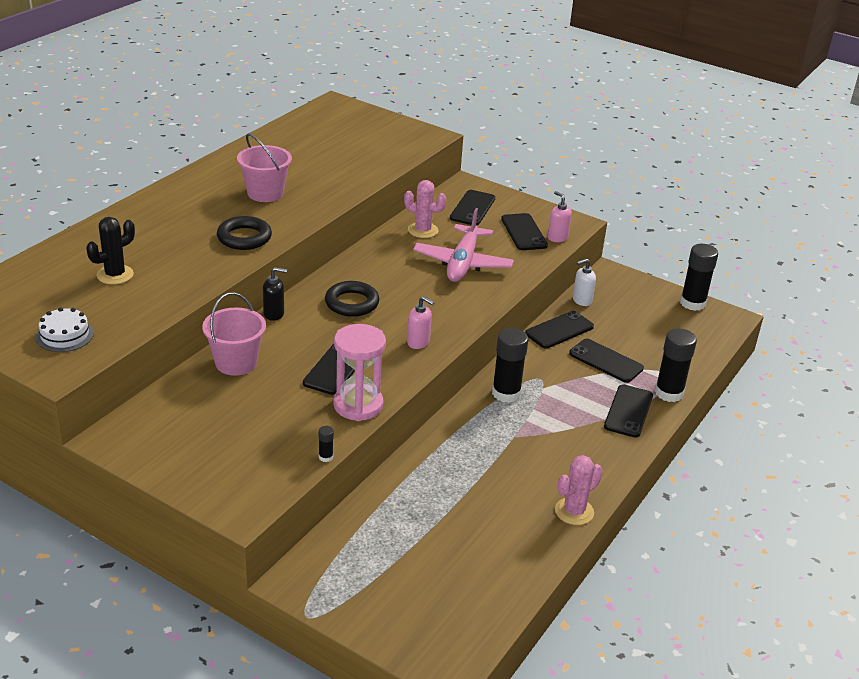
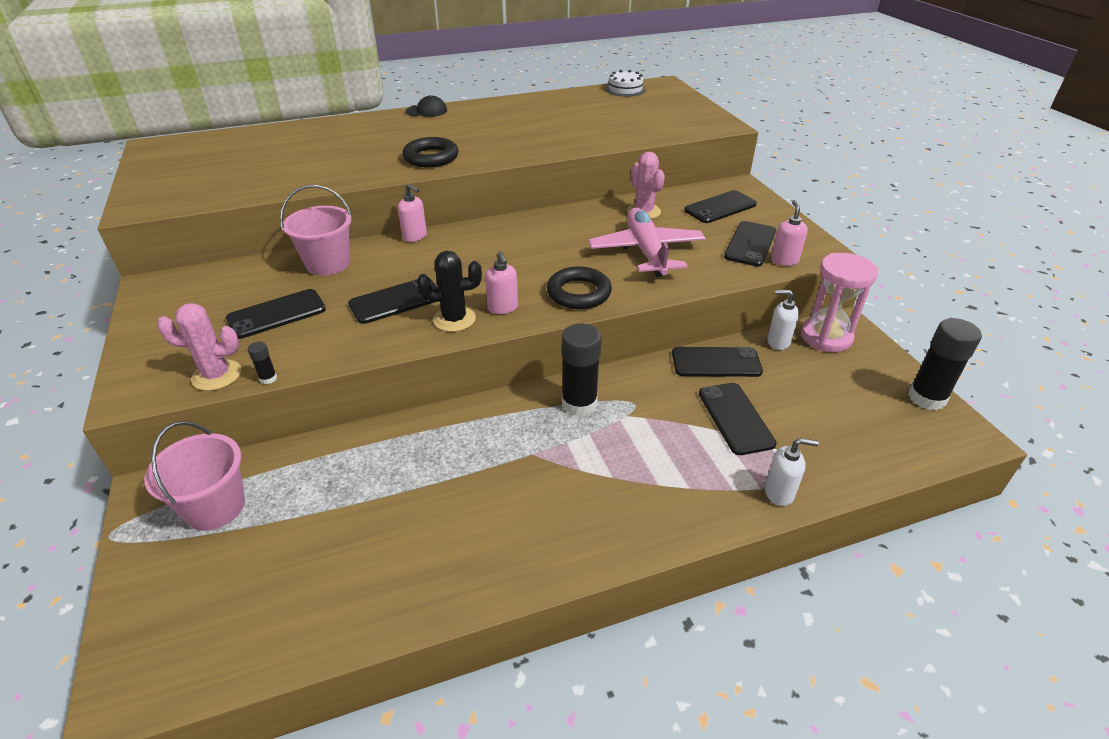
camera: 40 degrees right, 5 degrees up
white cake [36,307,94,352] -> white cake moved to [605,70,646,97]
black cactus [86,217,135,285] -> black cactus moved to [417,251,482,332]
pink bucket [237,133,292,202] -> pink bucket moved to [144,421,245,531]
black soap dispenser [263,267,287,321] -> pink soap dispenser [398,183,427,242]
black ring [325,281,379,317] -> black ring moved to [547,266,612,309]
pink hourglass [333,324,386,421] -> pink hourglass moved to [801,253,878,352]
pink plane [413,208,514,282] -> pink plane turned 120 degrees clockwise [588,208,706,277]
pink cactus [555,455,603,525] -> pink cactus moved to [157,303,241,391]
black phone [604,384,653,438] -> black phone moved to [226,289,326,339]
black glue stick [655,328,697,402] -> white soap dispenser [765,438,819,506]
none -> black cap [405,95,447,117]

